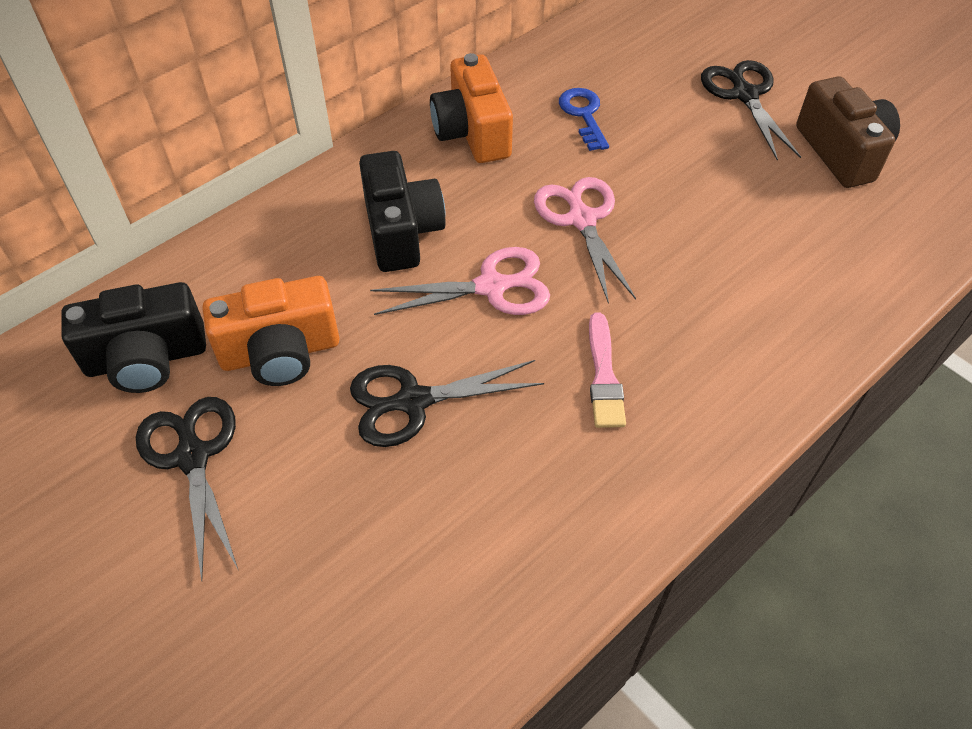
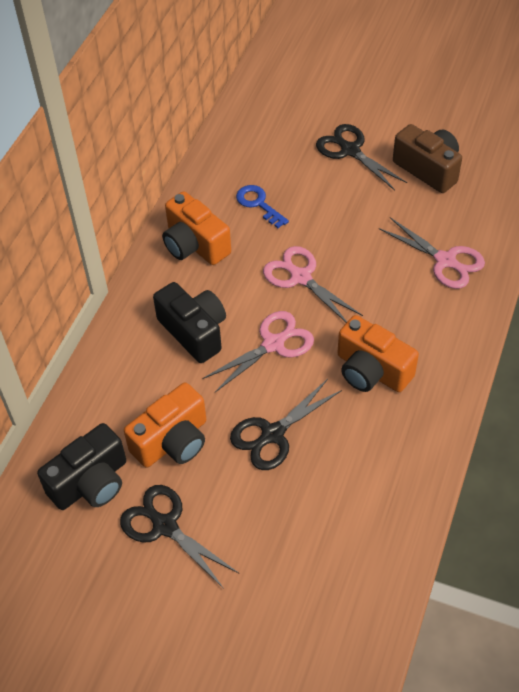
camera: 25 degrees left, 0 degrees up
pink brush [589,313,626,428] -> orange camera [338,315,419,392]
none -> pink scissors [379,217,485,289]

